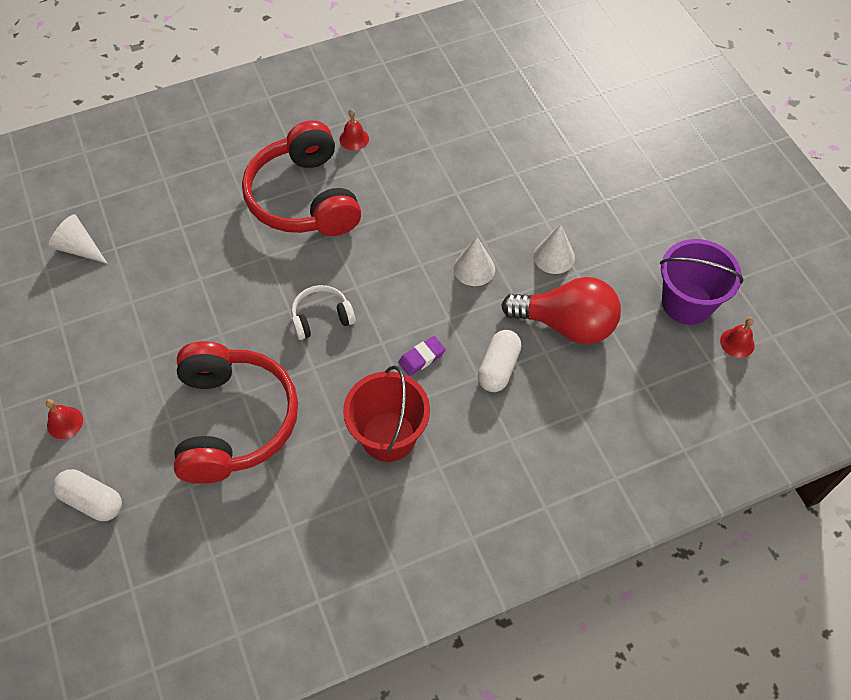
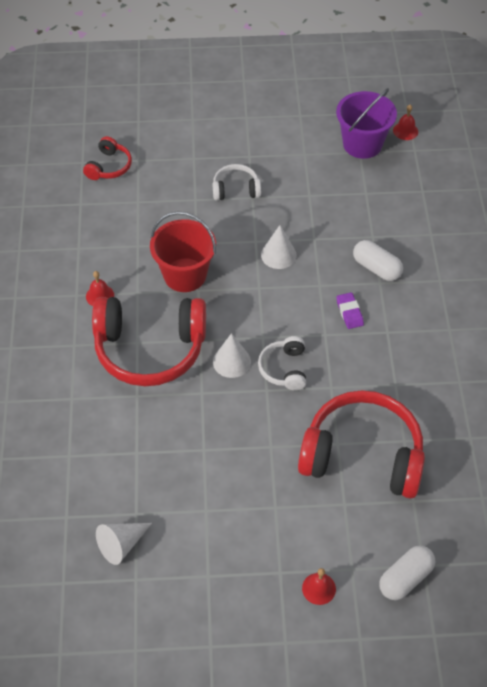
camera: 70 degrees left, 5 degrees down
red bucket [343,366,430,462] -> red bucket moved to [150,211,216,292]
red light bulb [501,277,621,344] -> none
white cone [533,224,575,274] -> white cone moved to [213,333,251,378]
none -> red headphones [83,136,132,180]
none -> white headphones [213,164,261,201]

